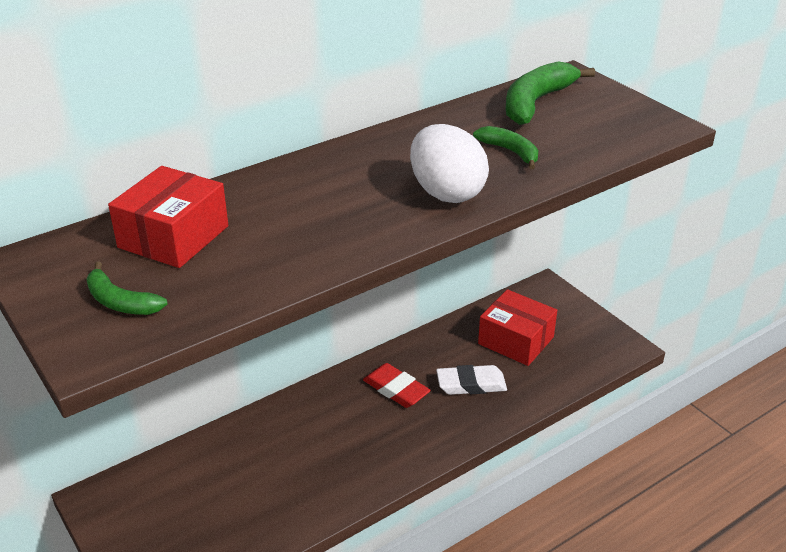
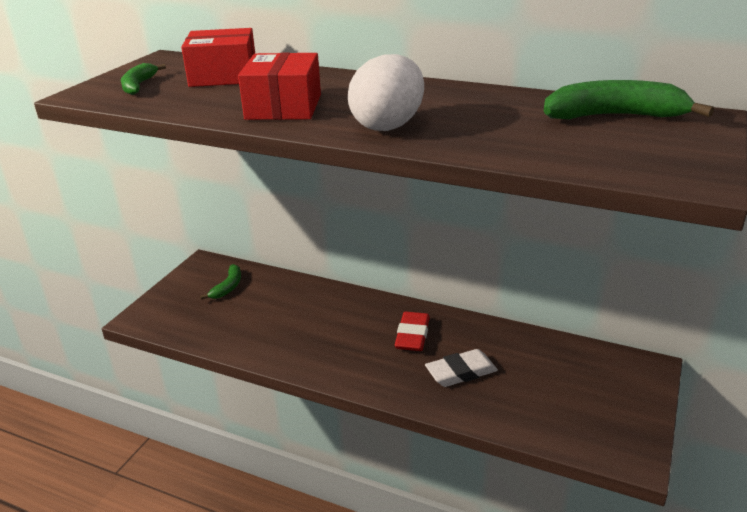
camera: 60 degrees right, 5 degrees down
white eraser [436,365,507,395] -> white eraser turned 75 degrees counterclockwise [425,349,498,387]
green banana [473,126,538,169] -> green banana moved to [200,264,241,300]
red box [478,289,557,366] -> red box moved to [238,53,321,120]

